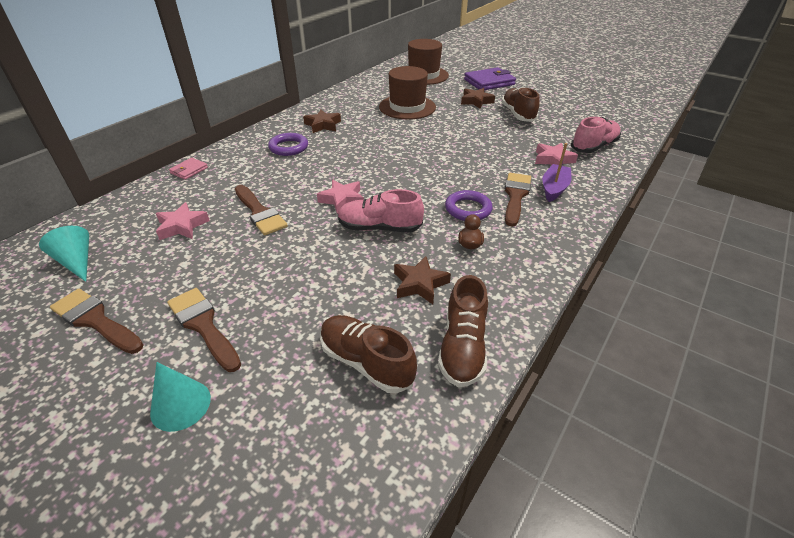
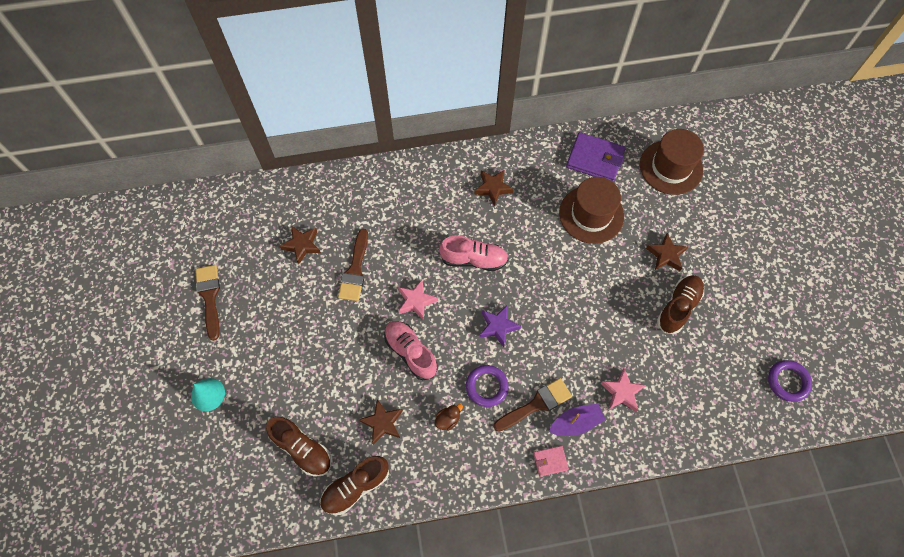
camera: 45 degrees right, 25 degrees up
turquoise cone [39,226,89,282] -> none
pink star [156,202,210,240] -> brown star [280,226,321,264]
brown brush [167,288,241,372] -> none
pink wallet [169,158,208,180] -> pink wallet moved to [533,446,569,477]
purple ring [268,133,308,156] -> purple ring moved to [768,360,812,402]
brown shoe [320,315,417,393] -> brown shoe turned 135 degrees clockwise [266,417,331,477]
purple wallet [464,67,516,90] -> purple wallet moved to [566,132,626,182]
pink shoe [571,117,621,153] -> pink shoe moved to [439,236,508,271]
none -> purple star [480,305,521,347]

